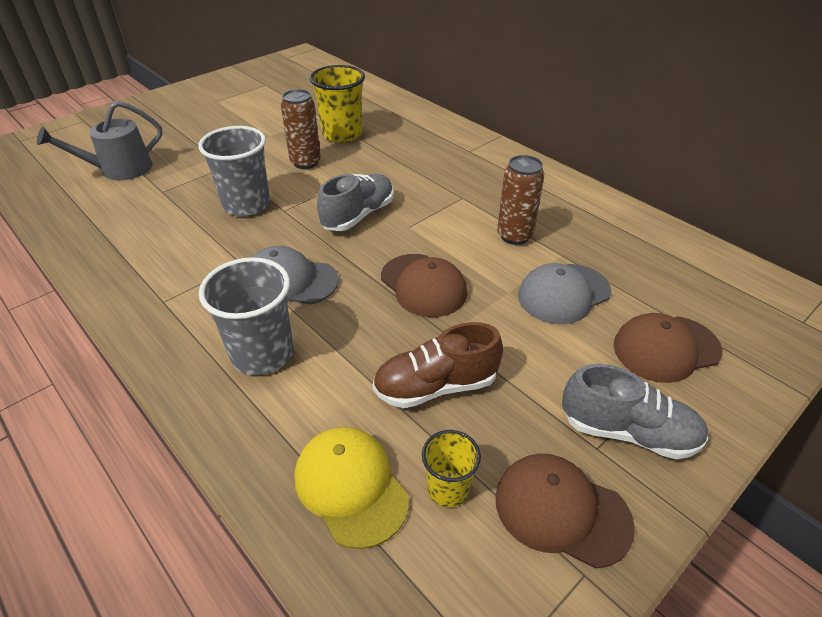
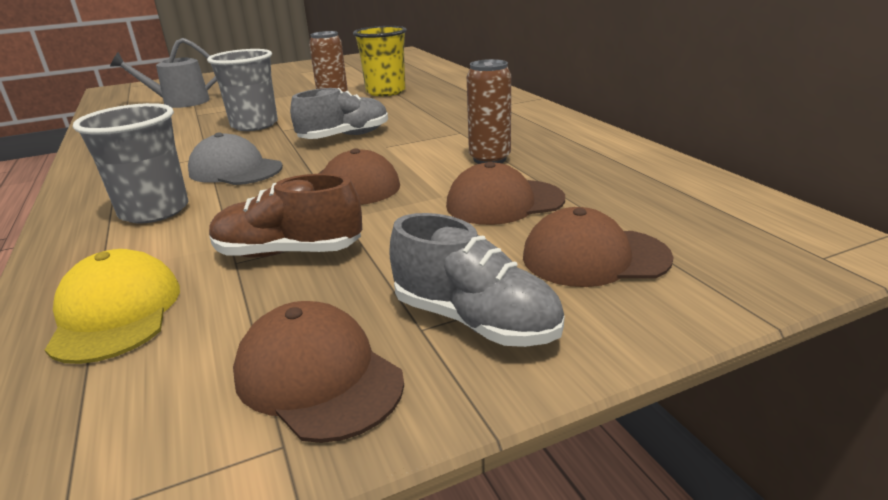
camera: 20 degrees right, 15 degrees down
yellow cup [422,430,481,507] -> none
grey cap [518,263,612,324] -> brown cap [446,162,565,225]

